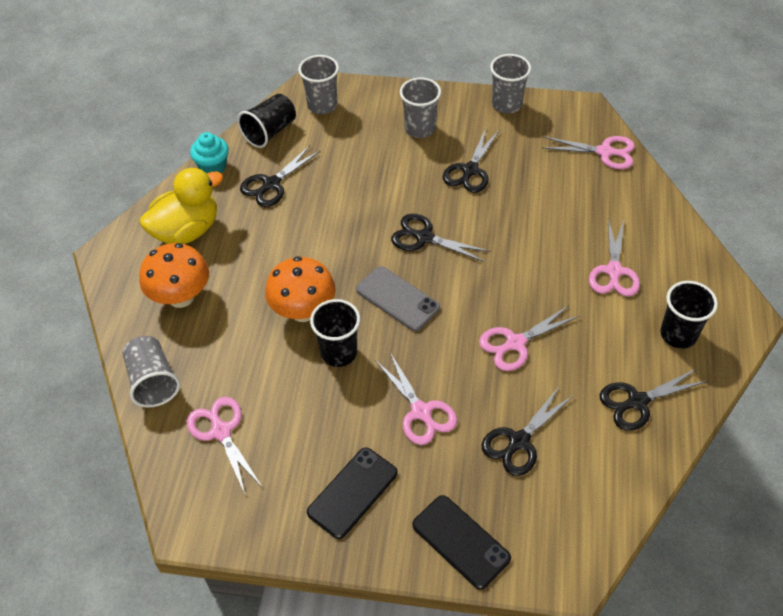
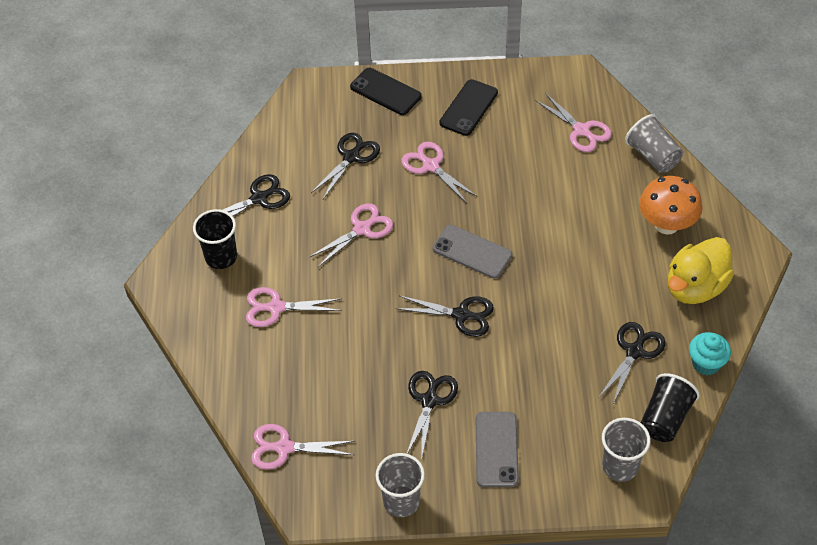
camera: 170 degrees right, 0 degrees up
orange mushroom [265,256,336,322] -> none
black cup [310,299,360,367] -> none
grey cup [400,77,441,138] -> grey phone [476,412,519,487]
pink scissors [589,219,640,297] -> pink scissors turned 90 degrees counterclockwise [246,287,342,327]

